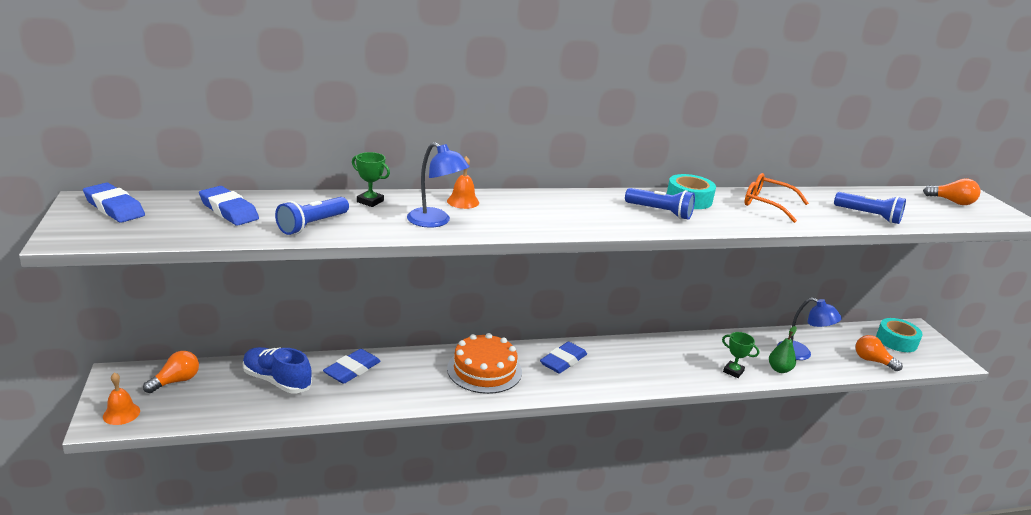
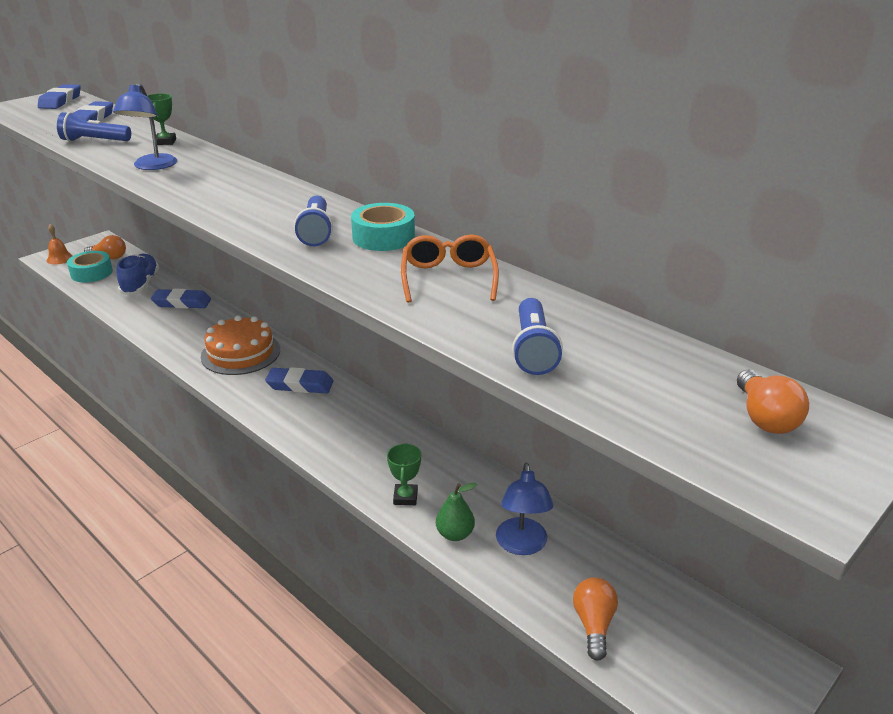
camera: 60 degrees right, 5 degrees up
orange bell [447,156,479,209] -> none
turquoise tape [876,318,923,352] -> turquoise tape moved to [67,251,113,283]

